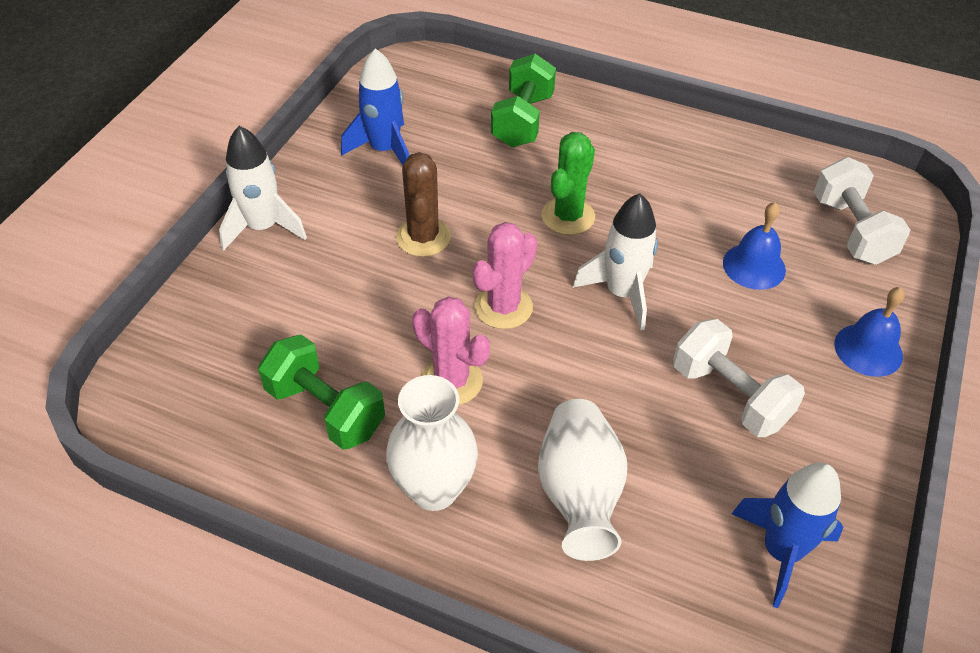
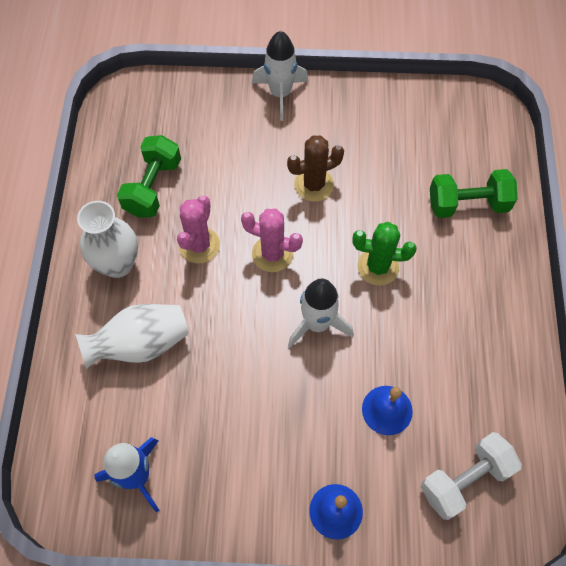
camera: 70 degrees right, 15 degrees up
blue rocket [341,48,409,165] -> none
white dumbbell [673,319,805,437] -> none

